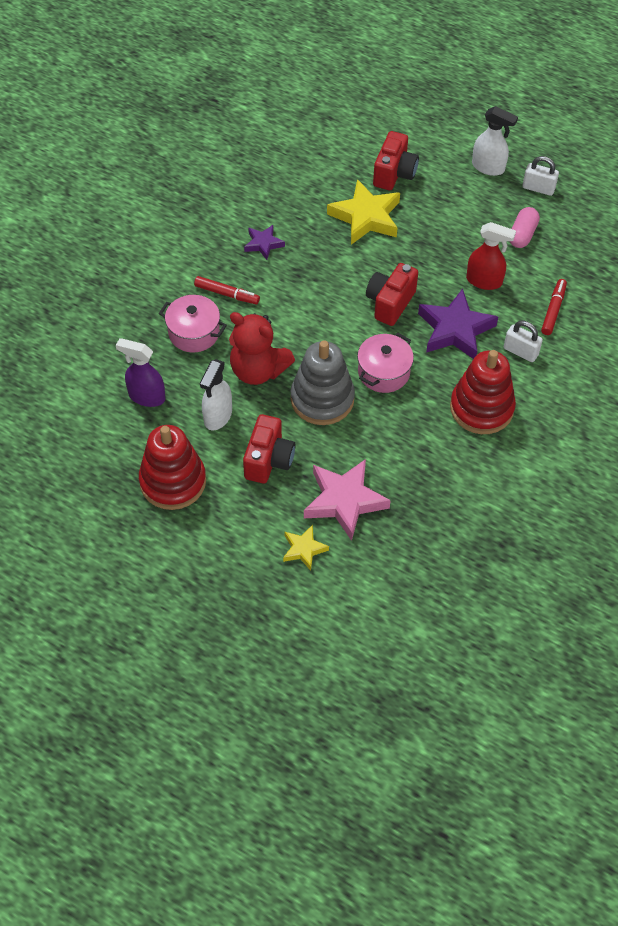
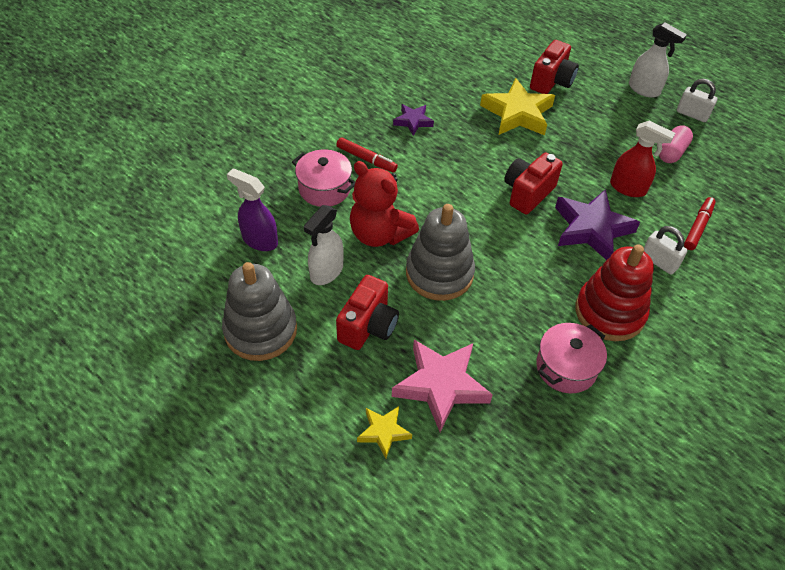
camera: 10 degrees right, 5 degrees down
red stacking toy [139,425,206,510] -> grey stacking toy [222,262,297,361]
pink pot [357,333,414,393] -> pink pot moved to [536,323,607,393]

